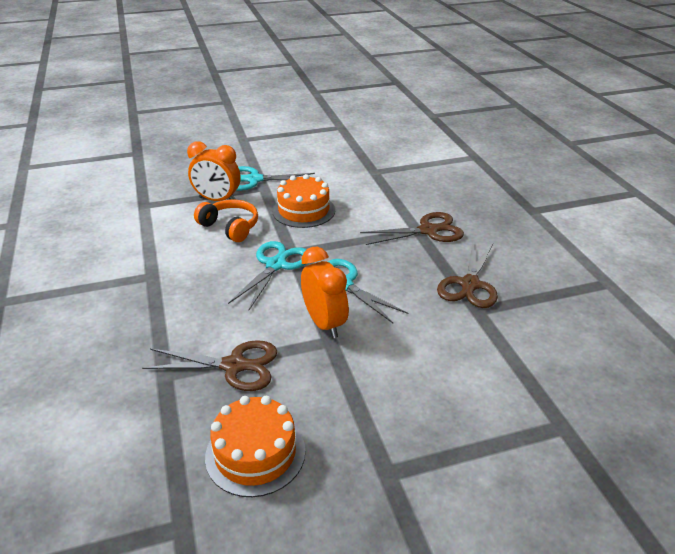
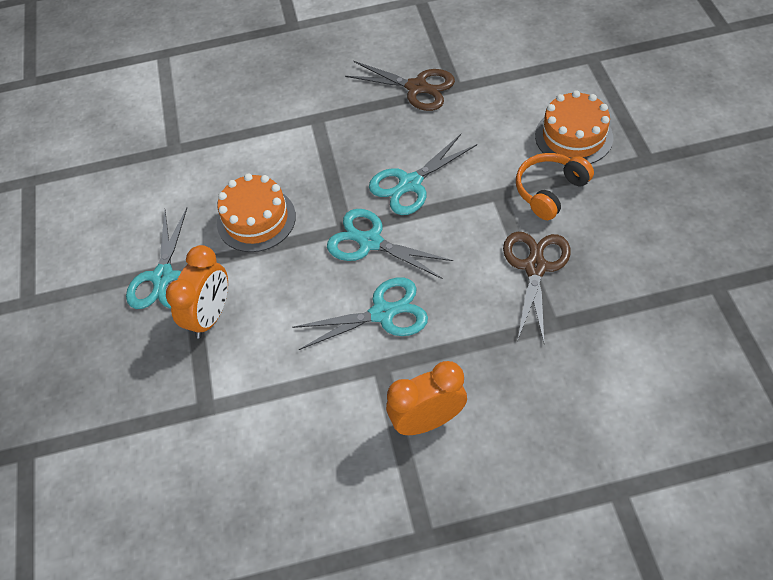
camera: 80 degrees left, 20 degrees up
orange headphones [194,200,258,242] -> orange headphones moved to [516,153,594,220]
orange cake [205,396,305,497] -> orange cake moved to [535,90,613,164]
orange clock [301,247,349,338] -> orange clock moved to [386,361,467,435]
brown scissors [360,212,464,245] -> none
none -> turquoise scissors [292,277,428,350]

